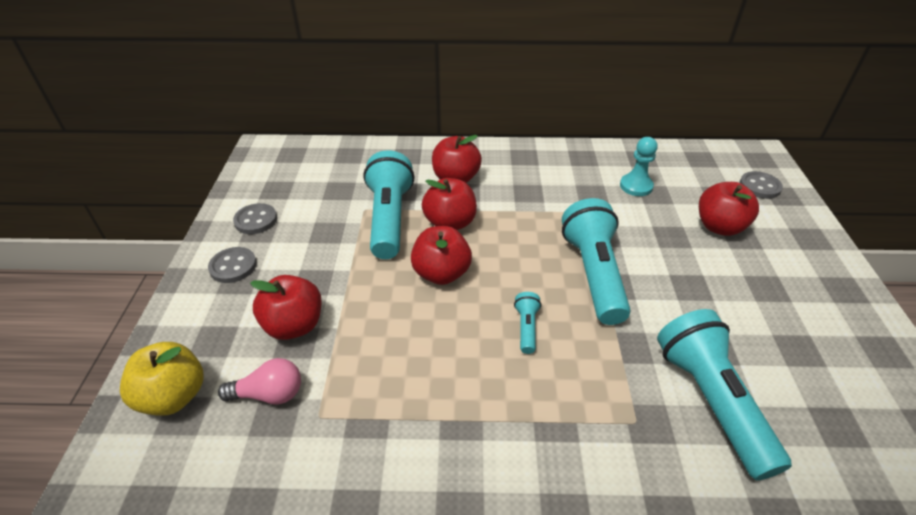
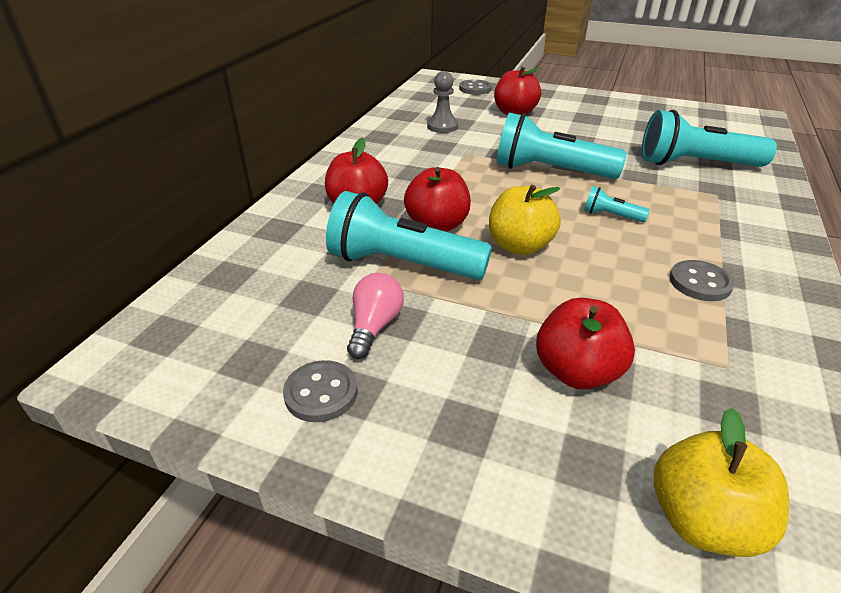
camera: 70 degrees left, 5 degrees down
grey button [208,247,257,283] -> grey button moved to [670,260,734,301]
pink light bulb [218,358,301,405] -> pink light bulb moved to [347,273,404,359]
red apple [411,226,472,285] -> yellow apple [489,185,561,255]
turquoise pawn [620,137,657,196] -> grey pawn [427,71,458,133]

